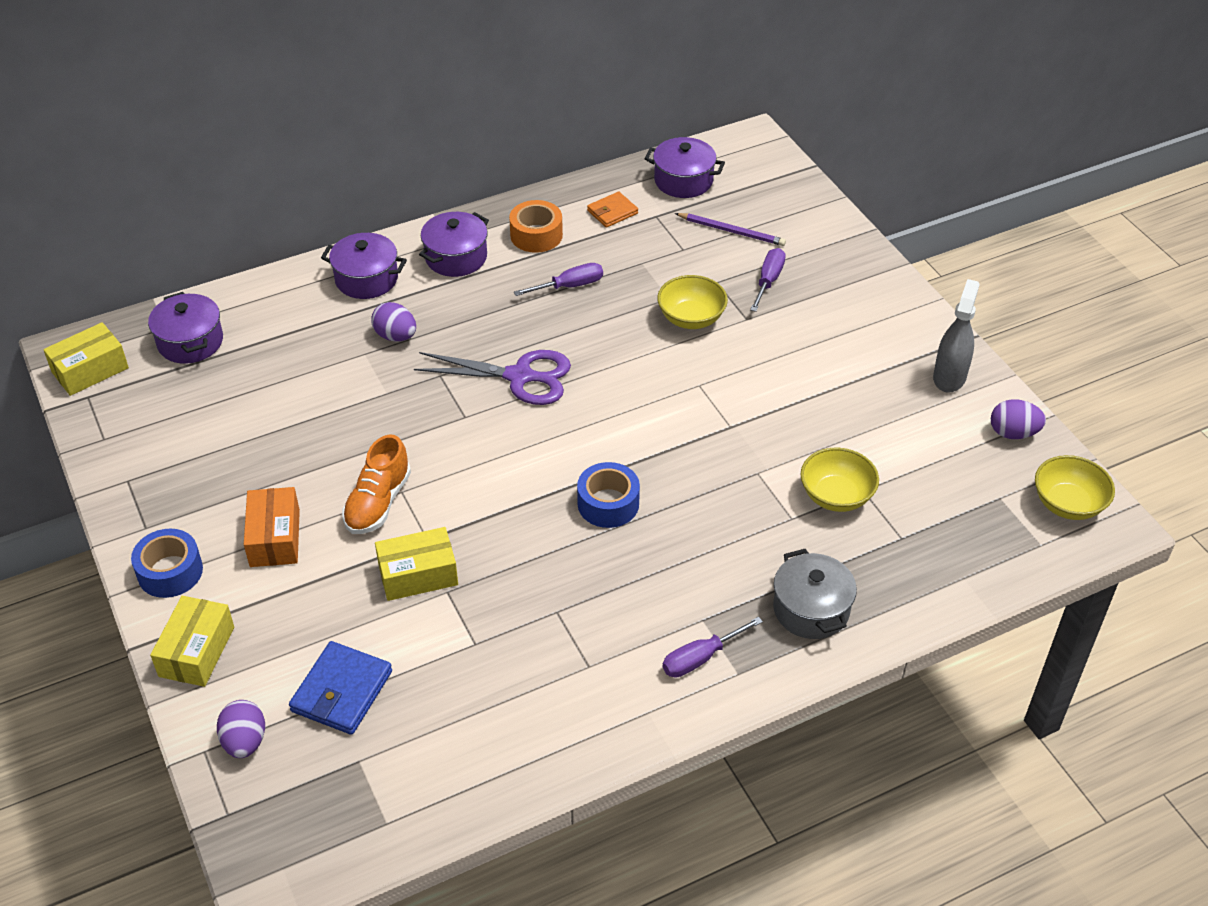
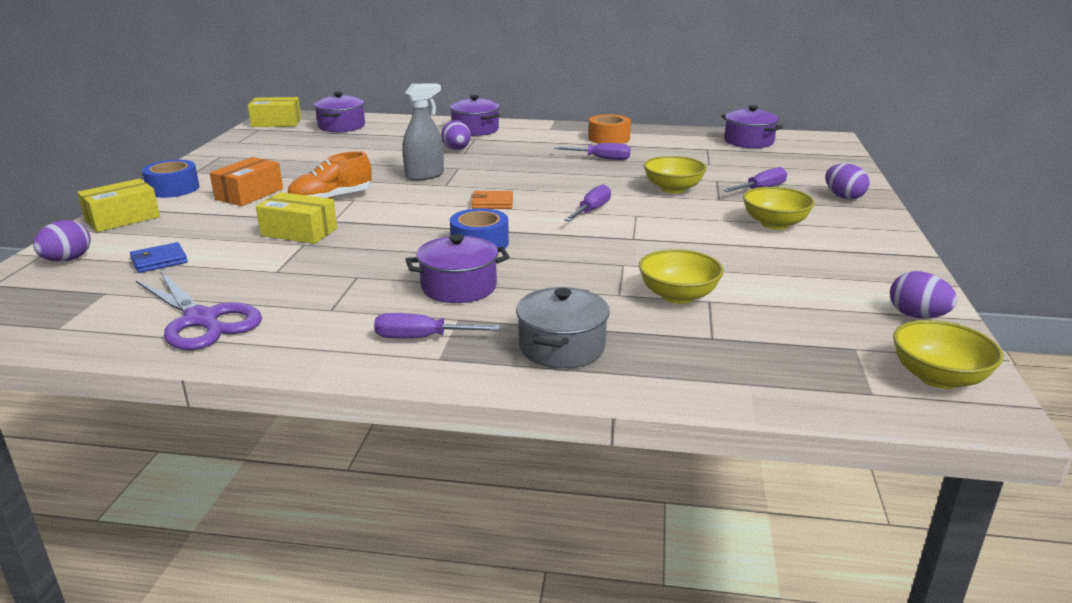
camera: 35 degrees right, 20 degrees down
blue wallet [289,641,392,735] -> blue wallet [130,242,188,273], size x0.63
purple scissors [414,350,571,405] -> purple scissors moved to [136,271,262,350]
purple pot [419,212,489,277] -> purple pot moved to [405,234,509,303]
orange wallet [587,192,638,228] -> orange wallet moved to [471,191,513,209]
purple pencil [675,213,786,246] -> none
grey spray bottle [933,279,980,393] -> grey spray bottle moved to [402,83,444,181]
none -> purple screwdriver [564,184,611,221]
none -> yellow bowl [743,187,815,230]
none -> purple egg [825,164,869,200]

